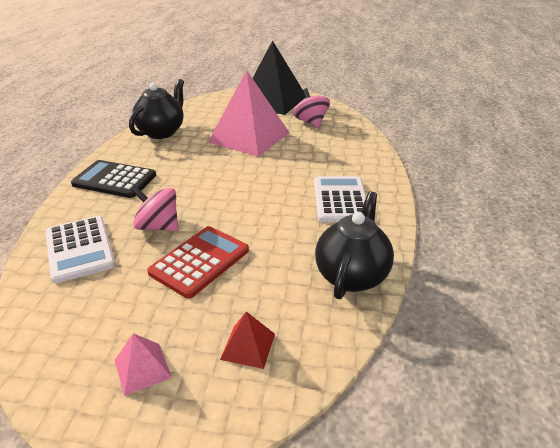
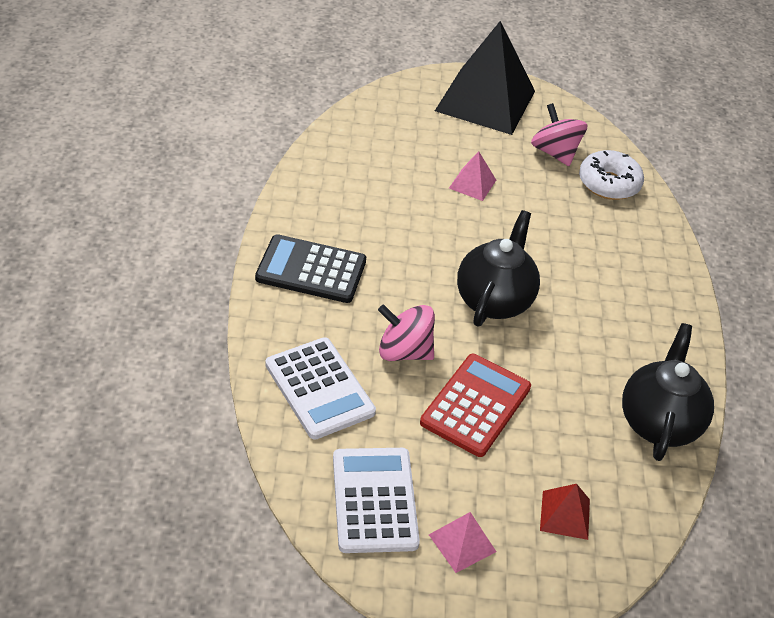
camera: 10 degrees left, 10 degrees up
black teapot [129,79,184,139] -> black teapot moved to [457,210,540,327]
pink pyramid [208,70,290,157] -> pink pyramid [449,151,496,201], size x0.42
white calculator [314,176,366,222] -> white calculator moved to [333,448,420,553]
none -> white donut [579,150,644,200]

